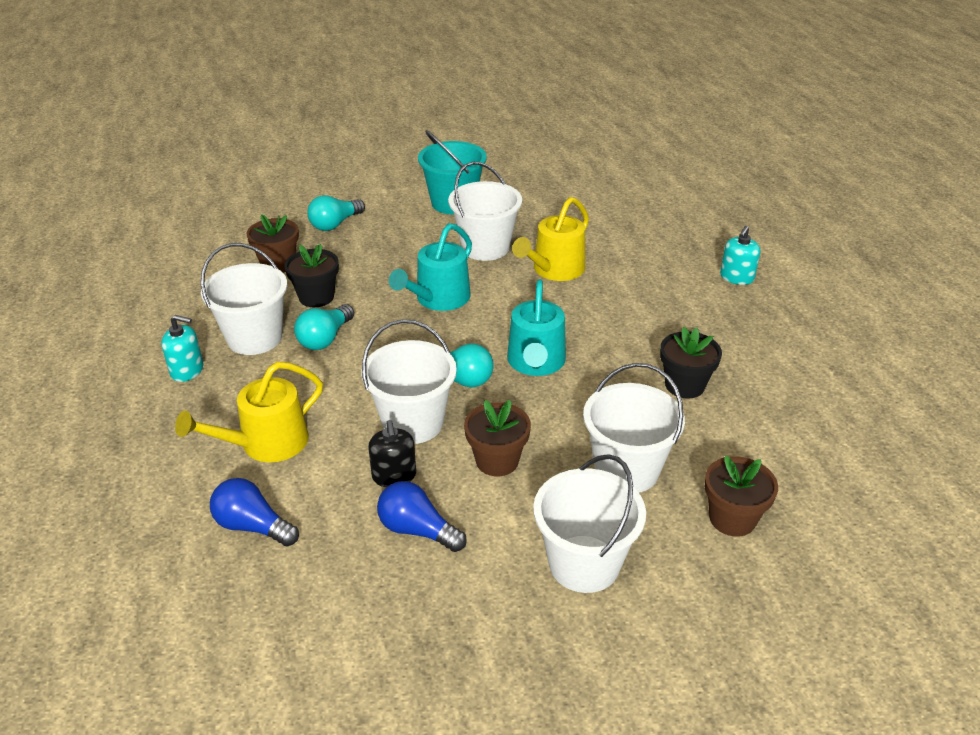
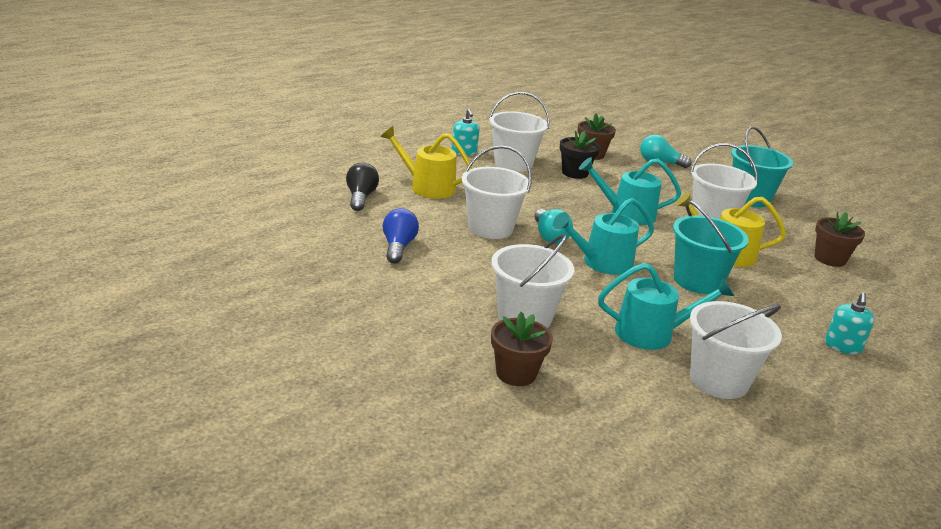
camera: 60 degrees right, 10 degrees down
blue light bulb [210,478,299,547] -> black light bulb [346,163,379,211]
turquoise light bulb [294,304,354,350] -> none
black soap dispenser [368,420,416,487] -> none
brown flower pot [464,400,531,476] -> brown flower pot moved to [815,212,865,267]
white bucket [533,454,646,593] -> white bucket moved to [690,301,782,399]
black flower pot [660,327,722,399] -> turquoise watering can [598,263,734,350]
turquoise soap dispenser [720,226,760,285] -> turquoise soap dispenser turned 75 degrees counterclockwise [825,292,874,354]
none -> turquoise bucket [673,200,749,294]

